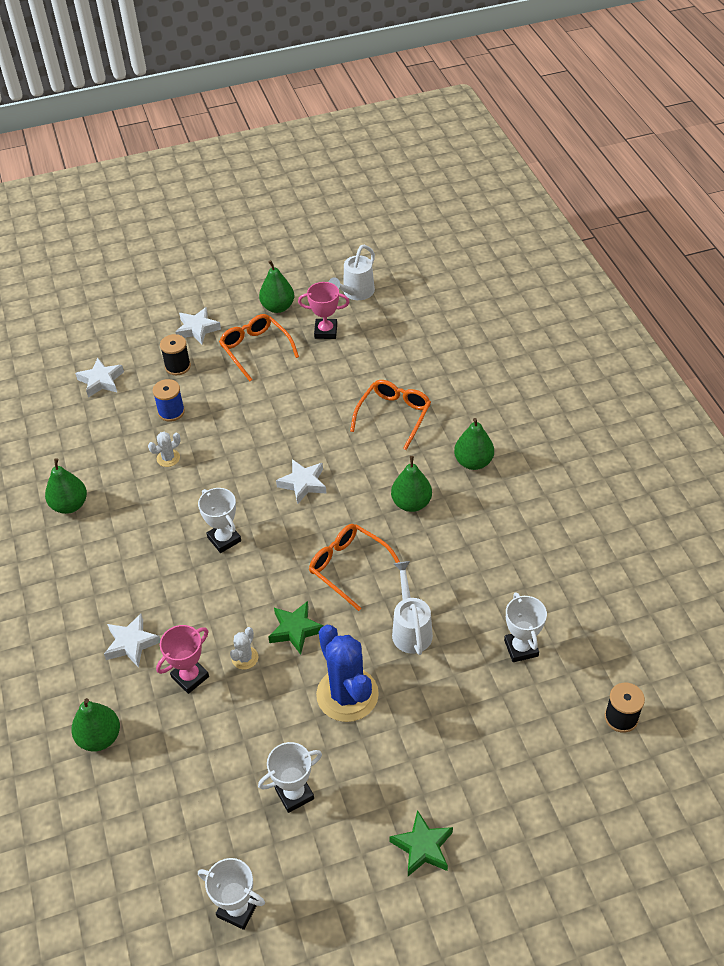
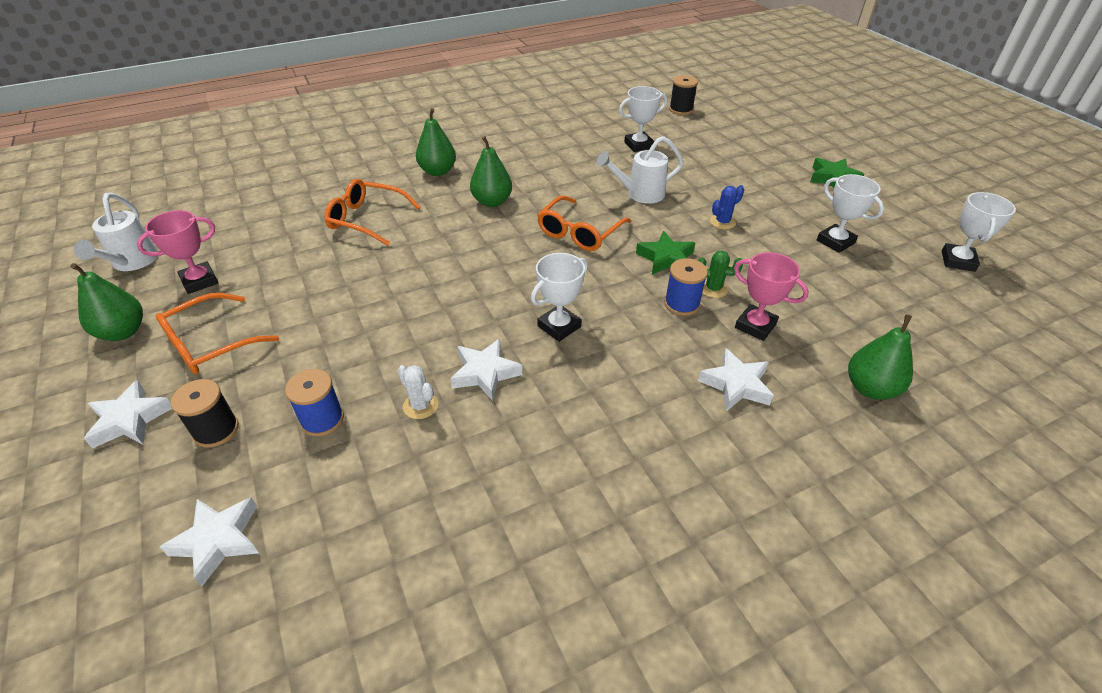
camera: 100 degrees left, 5 degrees down
green pear [45,458,87,514] -> none
white cactus [230,627,258,670] -> green cactus [698,250,743,298]
white star [276,459,327,504] -> white star moved to [450,339,522,401]
pink trophy [298,282,349,339] -> pink trophy turned 60 degrees clockwise [137,210,218,294]
blue cactus [316,625,379,722] -> blue cactus [710,185,744,229], size x0.45
white watering can [329,245,375,300] -> white watering can turned 60 degrees clockwise [74,193,158,271]
none -> blue spool [664,258,708,316]

